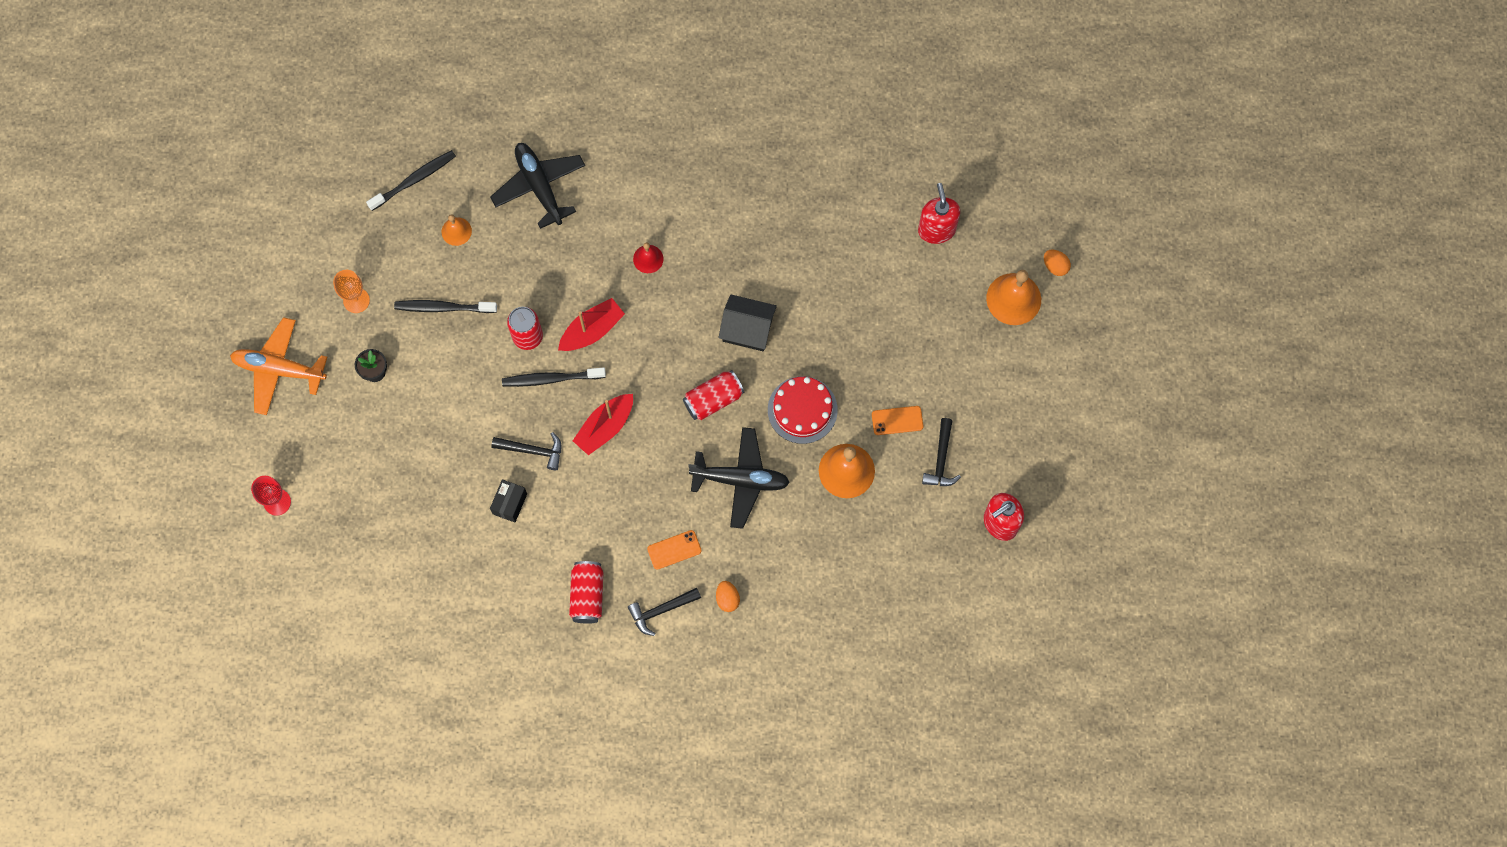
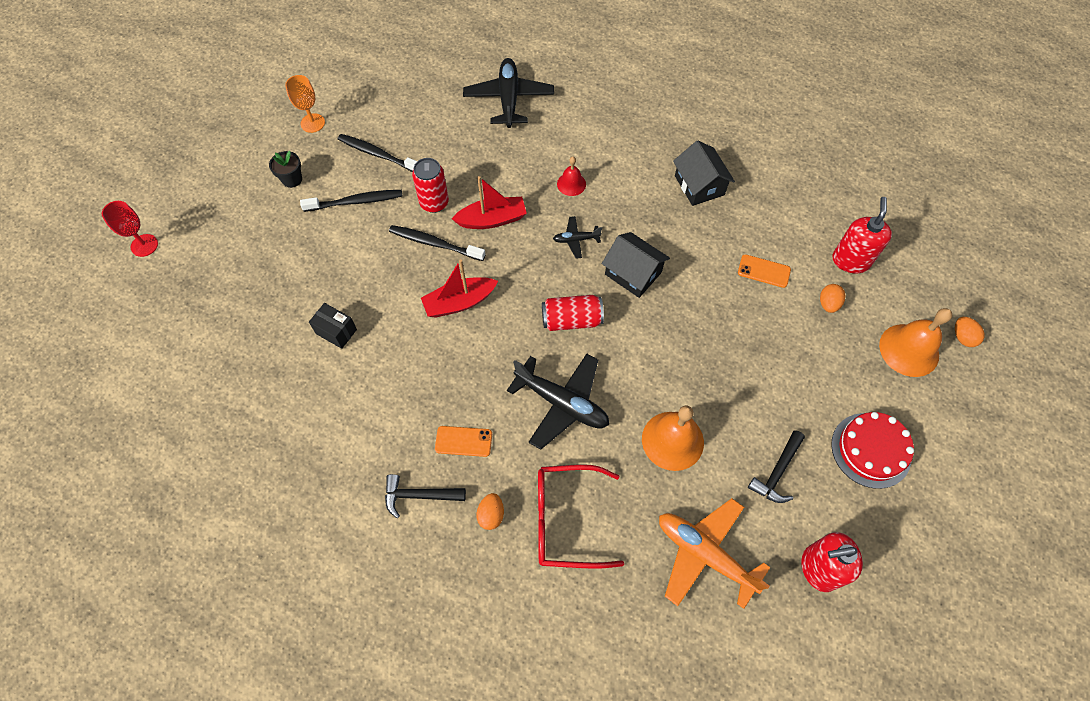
camera: 25 degrees right, 10 degrees down
orange plane [230,317,327,415] -> orange plane moved to [659,498,770,609]
black toothbrush [366,150,456,211] -> black toothbrush moved to [300,190,403,212]
orange bell [442,214,472,246] -> none
black box [490,479,527,522] -> black box turned 75 degrees clockwise [309,303,357,349]
black hammer [491,432,561,470] -> none
red can [569,561,603,624] -> none
red cake [768,376,838,444] -> red cake moved to [831,412,914,489]
orange phone [872,406,923,435] -> orange phone moved to [738,254,791,288]
none -> red glasses [538,464,624,569]
none -> black plane [553,216,602,259]
none -> black house [673,140,735,206]
none -> orange egg [820,284,845,313]

